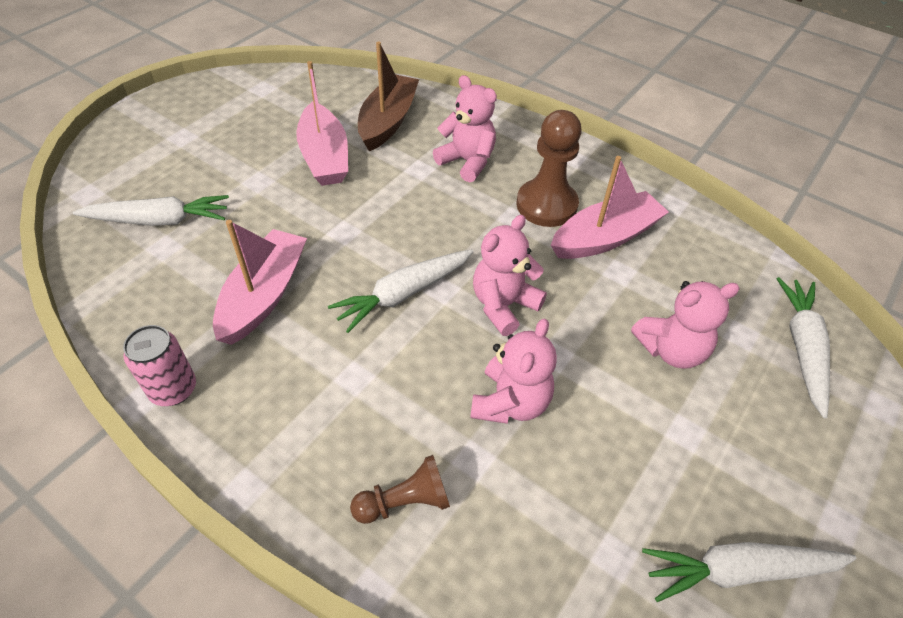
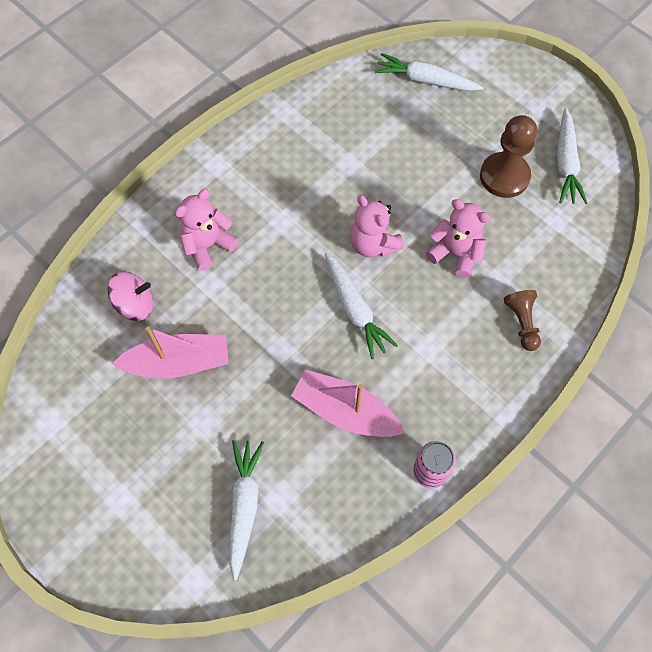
camera: 80 degrees left, 15 degrees up
brown boat [358,42,419,151] -> pink spinning top [108,272,153,321]
brown pawn [516,110,582,227] -> brown pawn moved to [480,115,537,198]
pink boat [551,156,669,259] -> none
pink teddy bear [631,281,740,369] -> none

